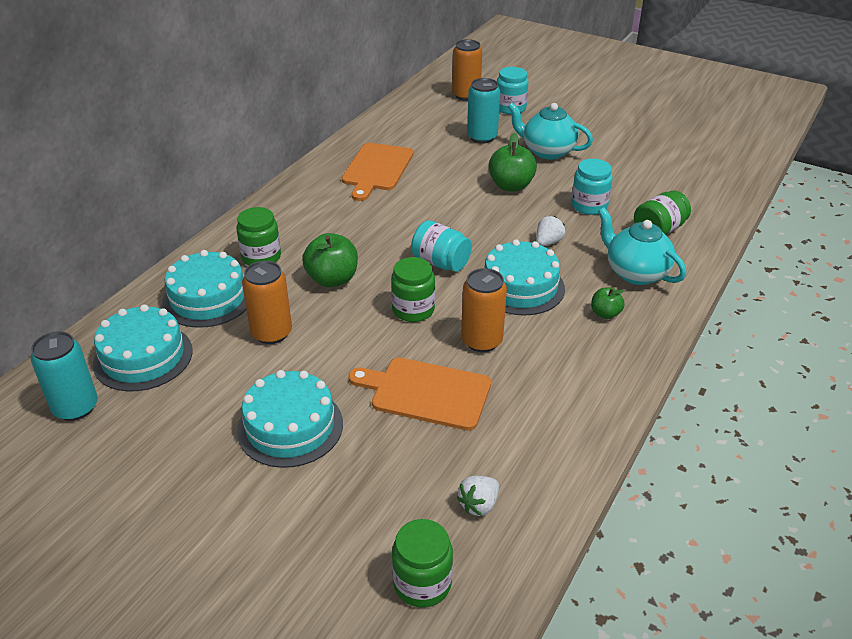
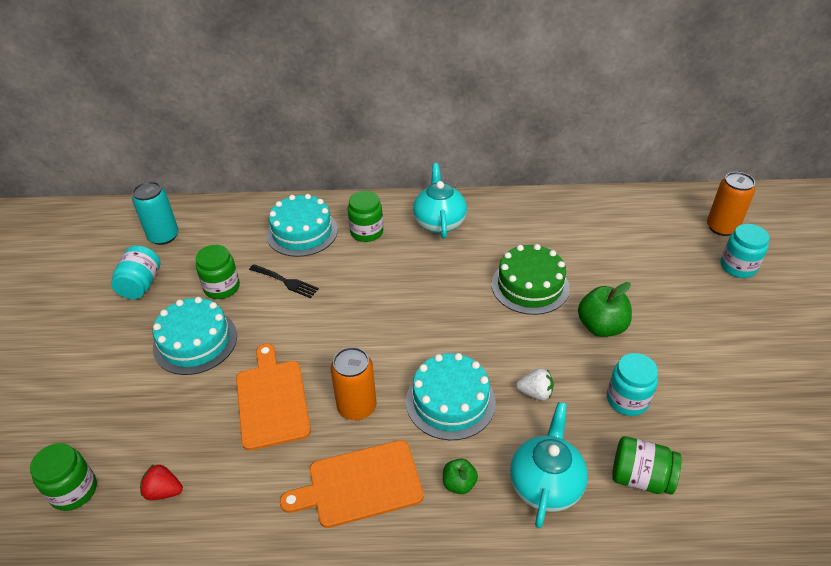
camera: 60 degrees right, 5 degrees up
turquoise cake [93,304,193,391] -> none
orange can [242,261,292,344] -> black fork [249,264,319,298]
green apple [302,233,358,287] -> none
orange cutting board [342,143,413,201] -> orange cutting board moved to [280,440,424,528]
green jar [391,257,435,322] -> green jar moved to [196,245,240,299]
turquoise jar [411,220,472,272] -> turquoise jar moved to [111,245,160,299]
white strawberry [457,476,499,516] -> red strawberry [140,464,183,500]
turquoise can [467,78,500,143] -> none
turquoise teapot [508,103,593,160] -> turquoise teapot moved to [413,163,467,239]
none -> green cake [491,244,570,315]

